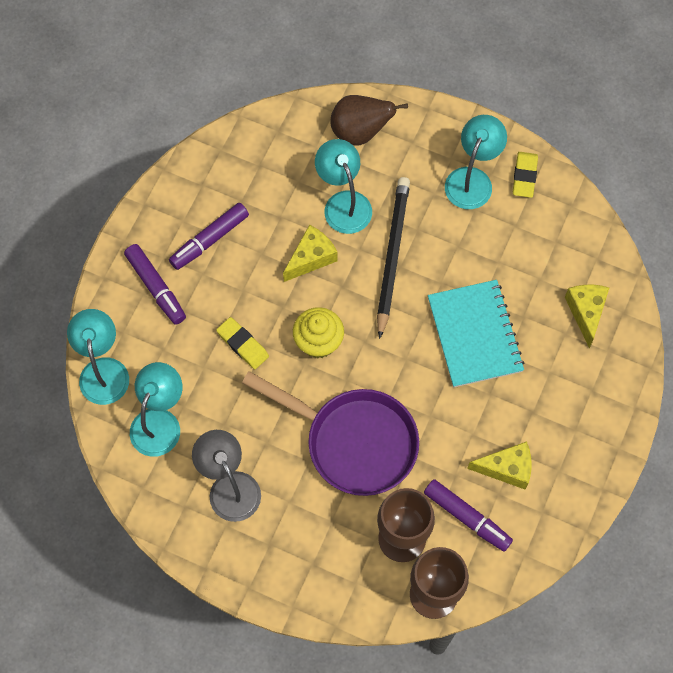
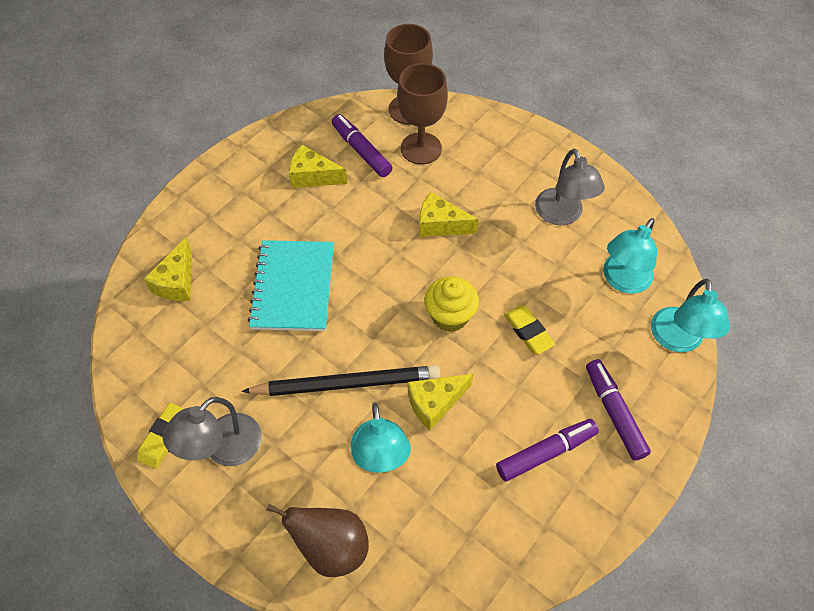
camera: 165 degrees left, 10 degrees down
purple pan [242,371,419,496] -> yellow cheese [419,192,479,237]
black pencil [377,177,410,339] -> black pencil turned 120 degrees counterclockwise [242,365,440,396]
turquoise lamp [445,115,507,209] -> grey lamp [162,397,262,466]

